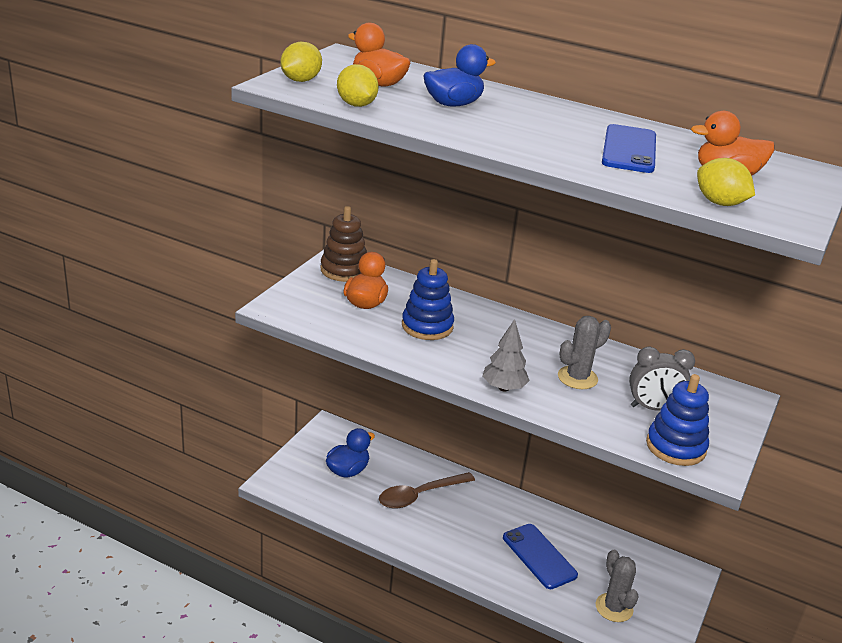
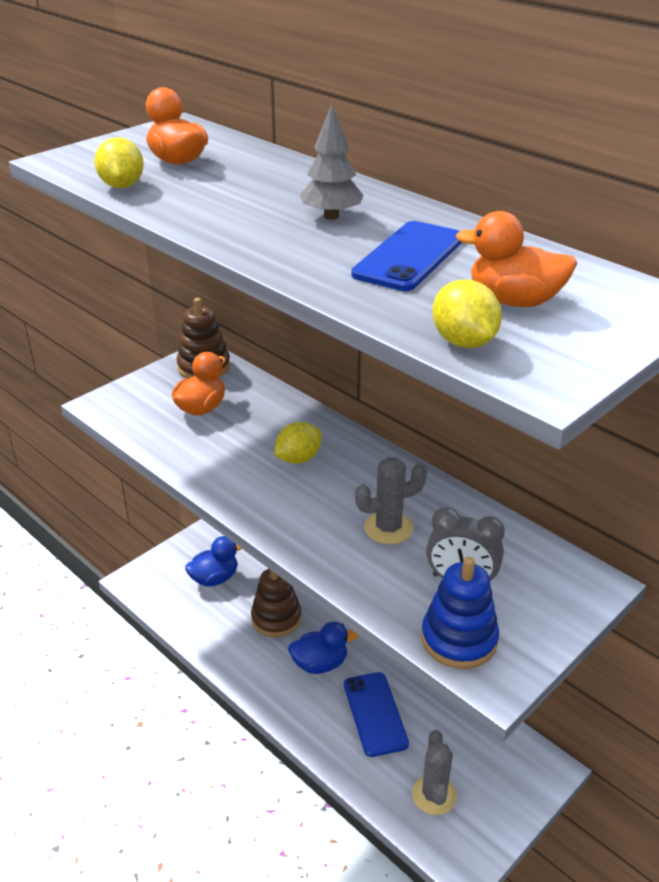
camera: 20 degrees right, 5 degrees up
yellow lemon [280,42,322,82] -> yellow lemon moved to [274,422,321,464]
brown spoon [379,472,475,509] -> brown stacking toy [251,569,302,637]
blue stacking toy [402,259,454,340] -> none
blue duck [423,44,496,107] -> blue duck moved to [288,622,358,674]
grey tree [482,319,530,392] -> grey tree moved to [300,104,363,220]

